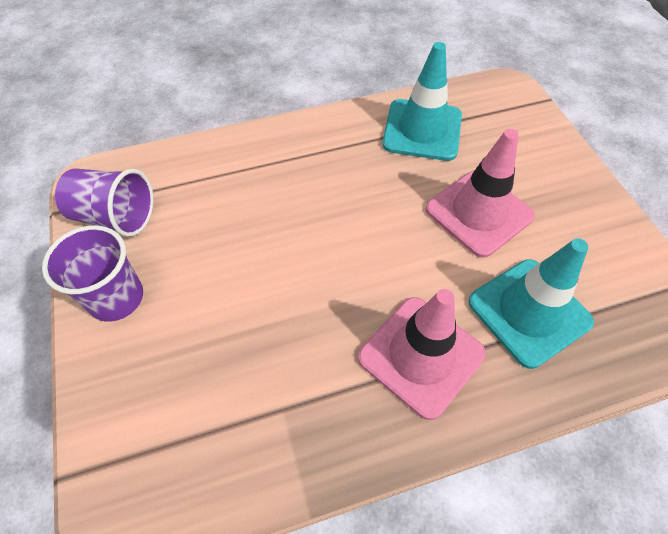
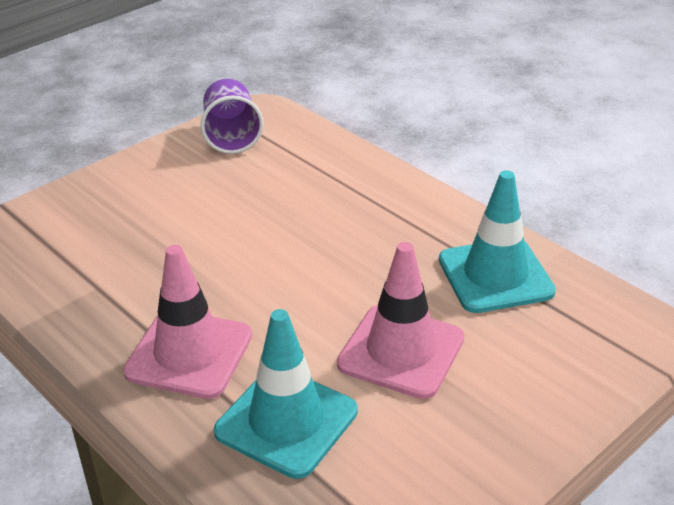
camera: 65 degrees right, 20 degrees down
purple cup [42,225,143,322] -> none

